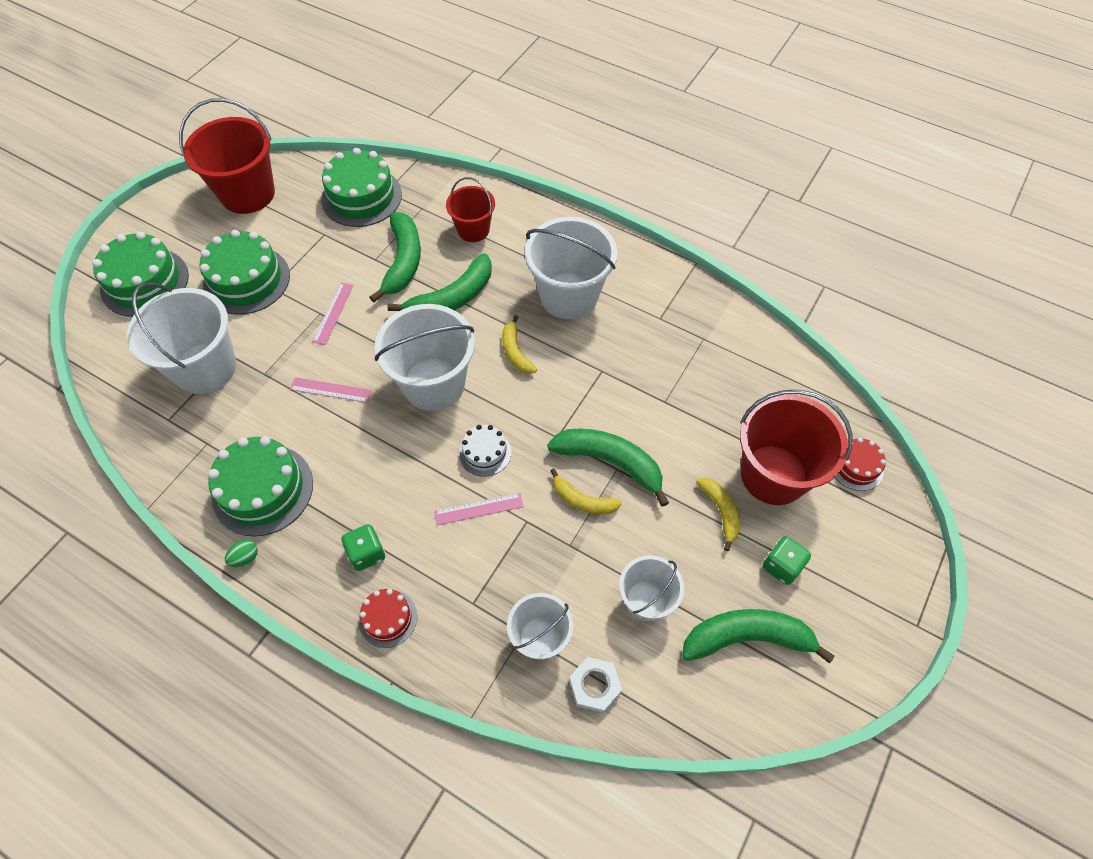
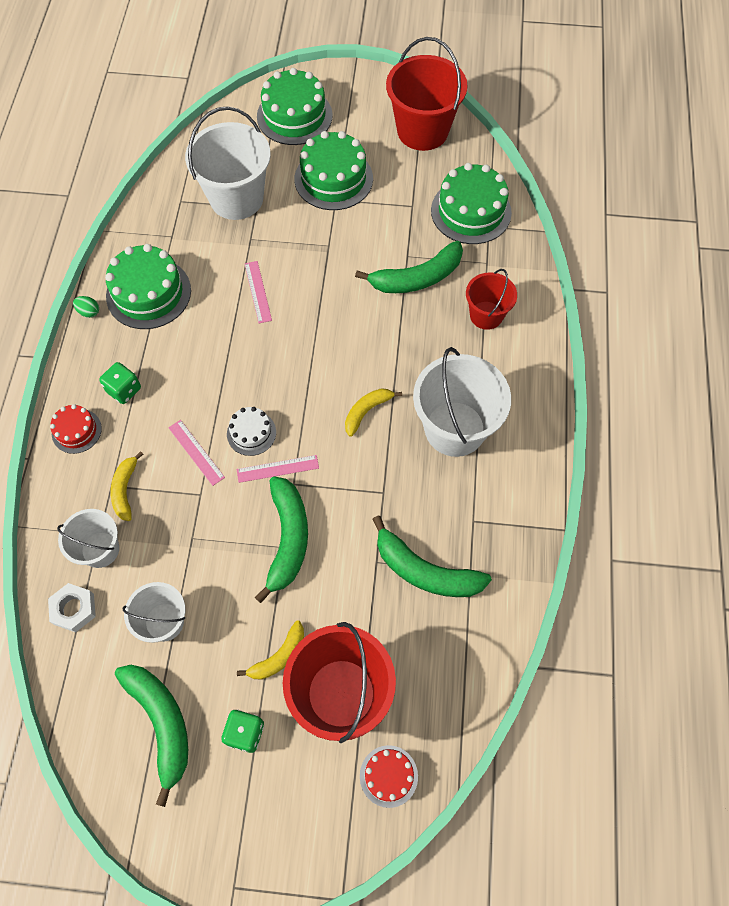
camera: 65 degrees right, 5 degrees up
pink ruler [312,282,354,345] -> pink ruler moved to [237,455,319,483]
white bucket [375,304,475,411] -> none
green banana [387,253,492,311] -> green banana moved to [373,515,492,597]
yellow banana [551,468,622,515] -> yellow banana moved to [110,451,143,521]

